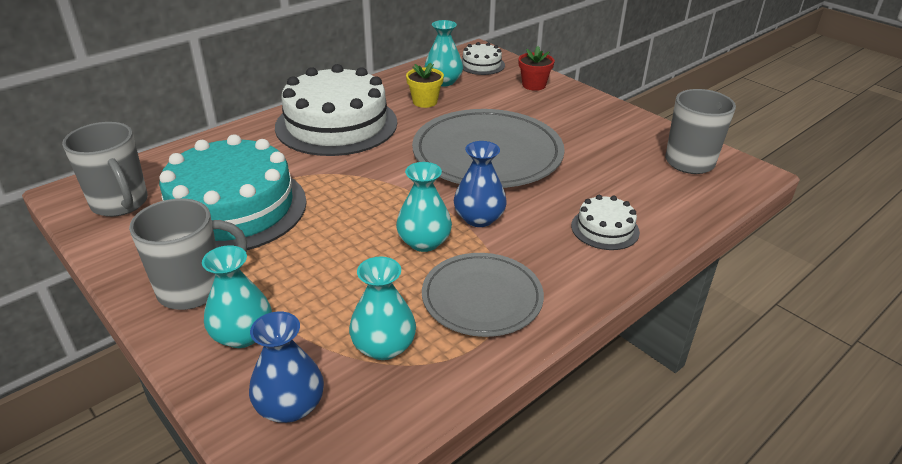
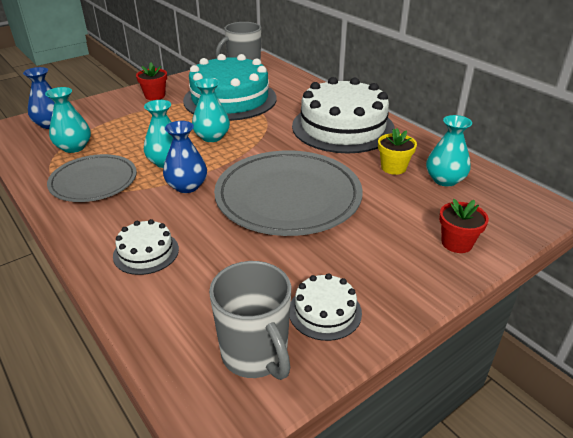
camera: 95 degrees right, 0 degrees up
grey mug [129,198,247,310] -> red flower pot [136,63,167,100]
turquoise vase [202,245,272,348] -> turquoise vase moved to [192,78,230,142]
white cake [462,42,505,75] -> white cake moved to [290,273,362,341]

